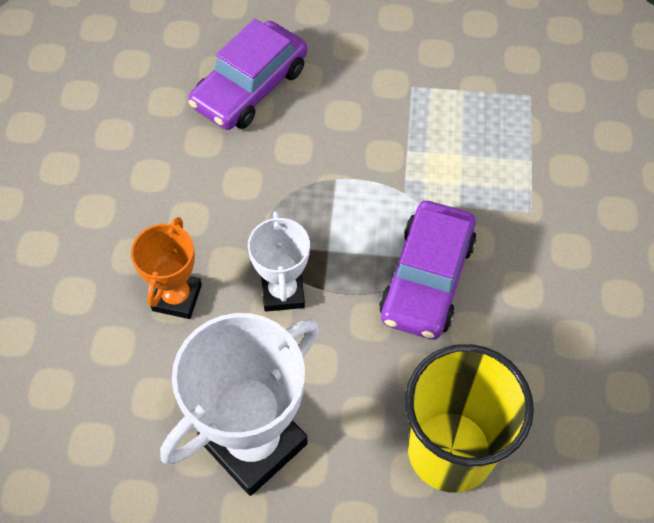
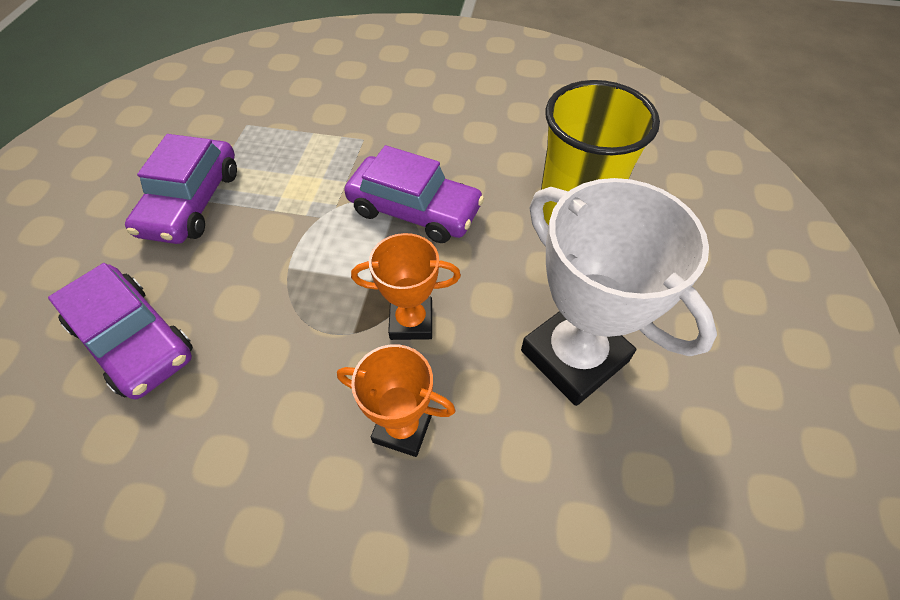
camera: 85 degrees left, 5 degrees down
white trophy [248,211,310,312] -> orange trophy [351,233,461,340]
none -> purple car [125,134,237,244]

